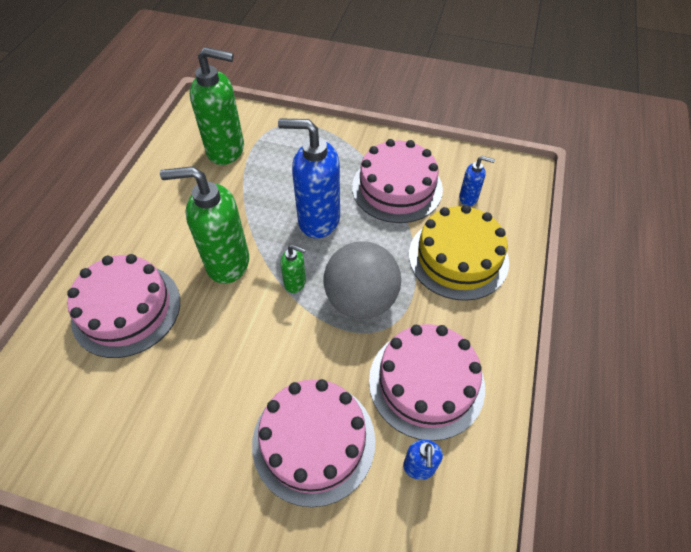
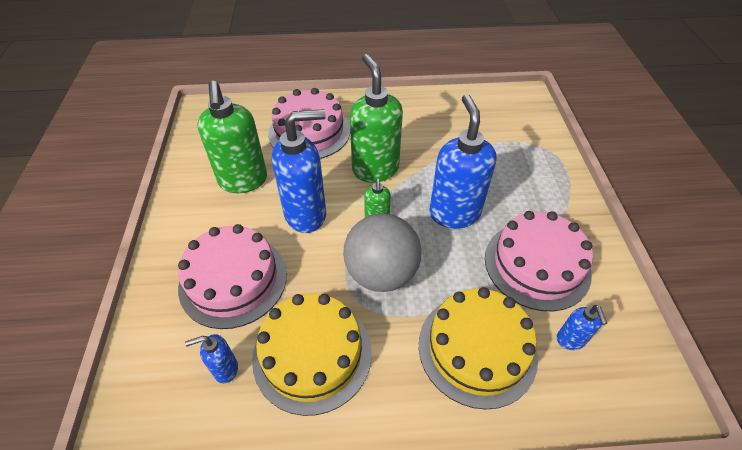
camera: 70 degrees right, 5 degrees down
green soap dispenser [190,47,244,165] -> green soap dispenser moved to [197,81,267,193]
pink cake [369,324,485,441] -> yellow cake [252,293,372,416]
none -> blue soap dispenser [272,109,326,233]

